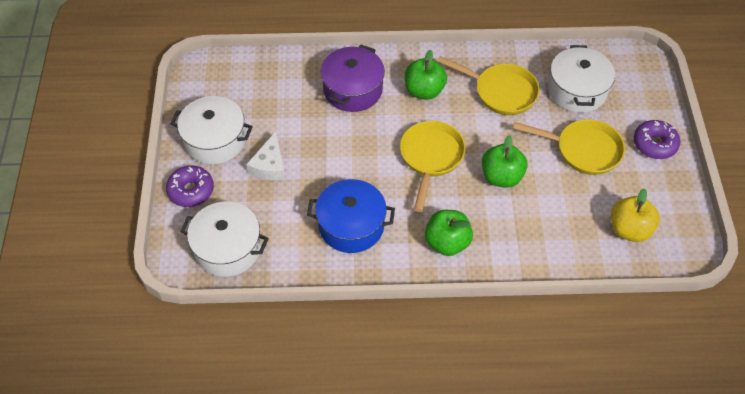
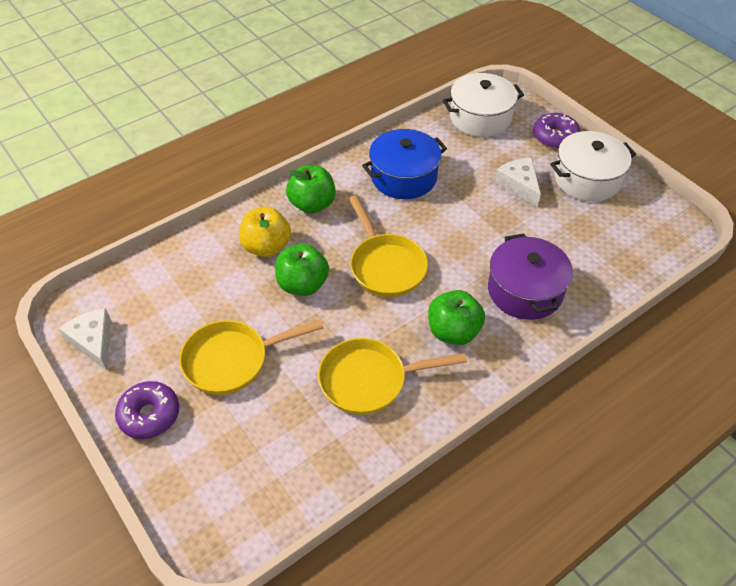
camera: 145 degrees right, 5 degrees down
white pot [548,45,615,113] -> none
yellow apple [611,188,660,242] -> yellow apple moved to [239,207,291,257]
none -> white cheese [59,308,111,371]

